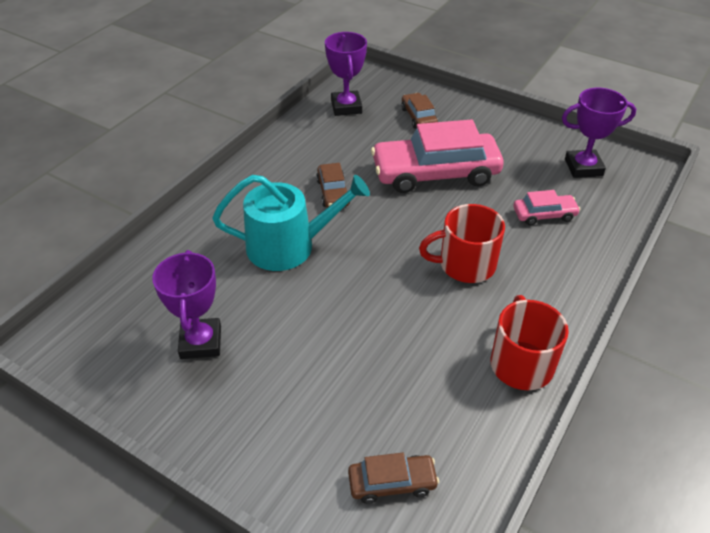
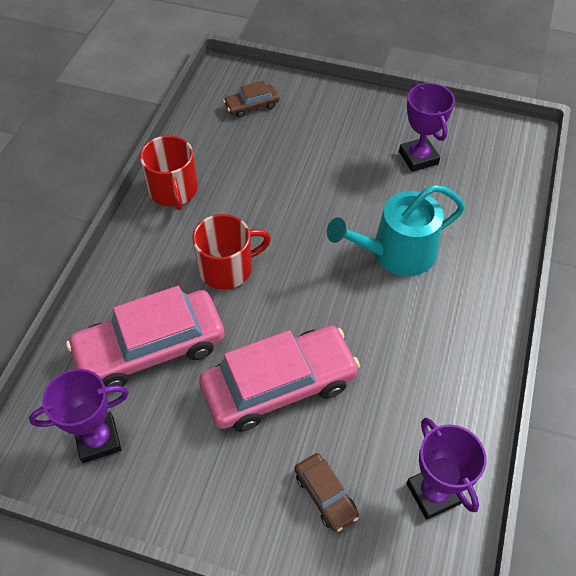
camera: 165 degrees right, 10 degrees up
brown car [316,163,350,208] -> none
pink car [513,190,580,225] -> pink car [66,286,224,387], size x2.13

